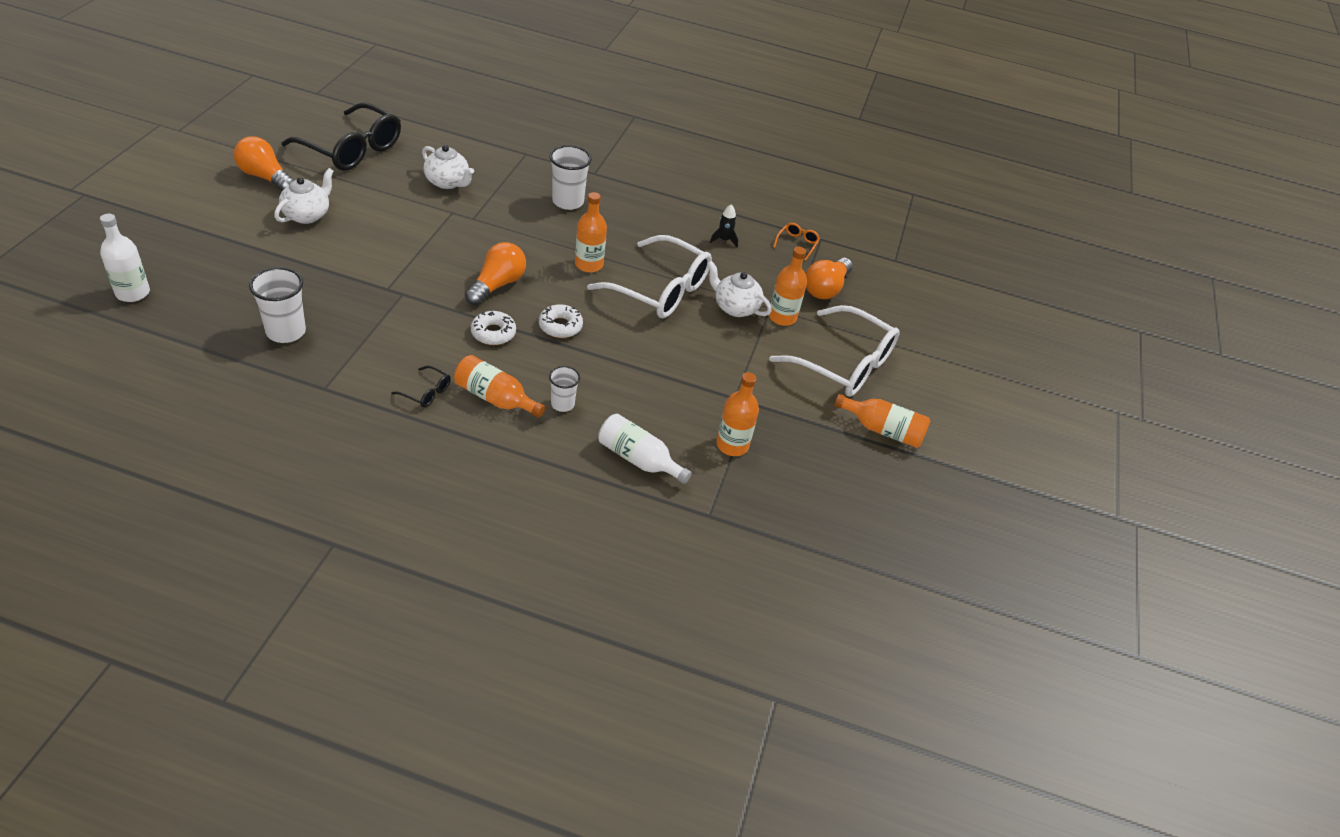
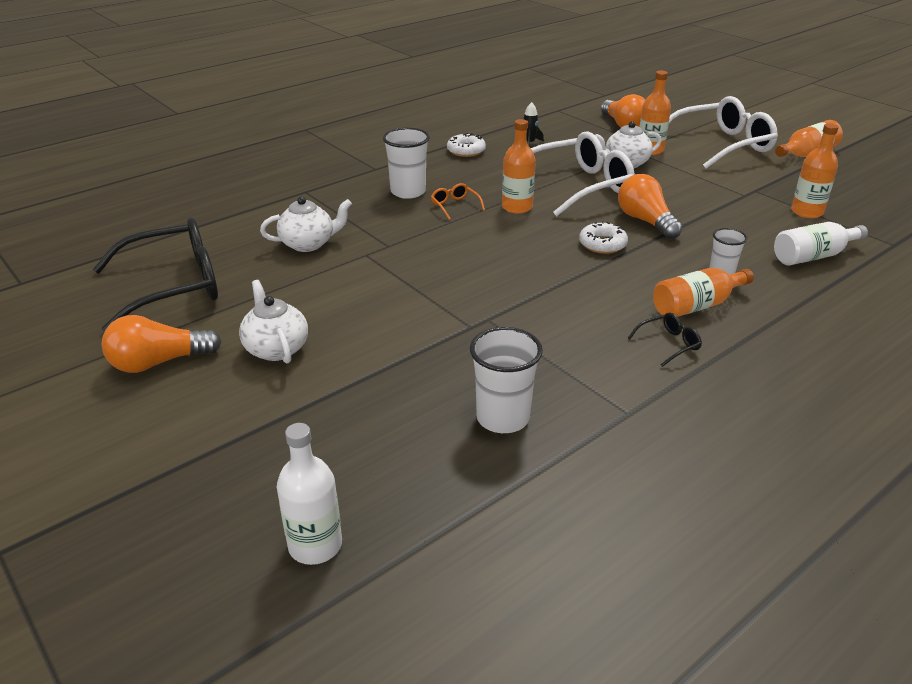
camera: 50 degrees left, 10 degrees down
orange light bulb [465,242,526,305] -> orange light bulb moved to [618,174,683,239]
white donut [471,311,516,345] -> white donut moved to [447,133,486,157]
orange glasses [773,223,820,261] -> orange glasses moved to [431,183,485,220]

